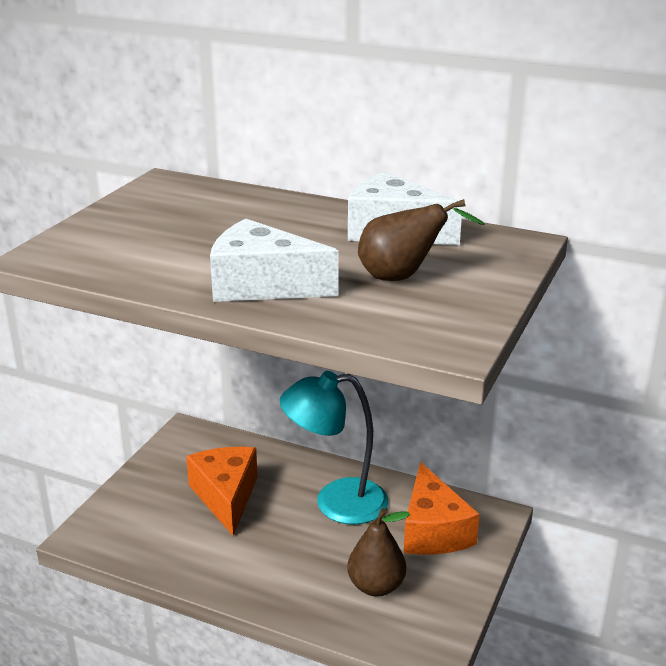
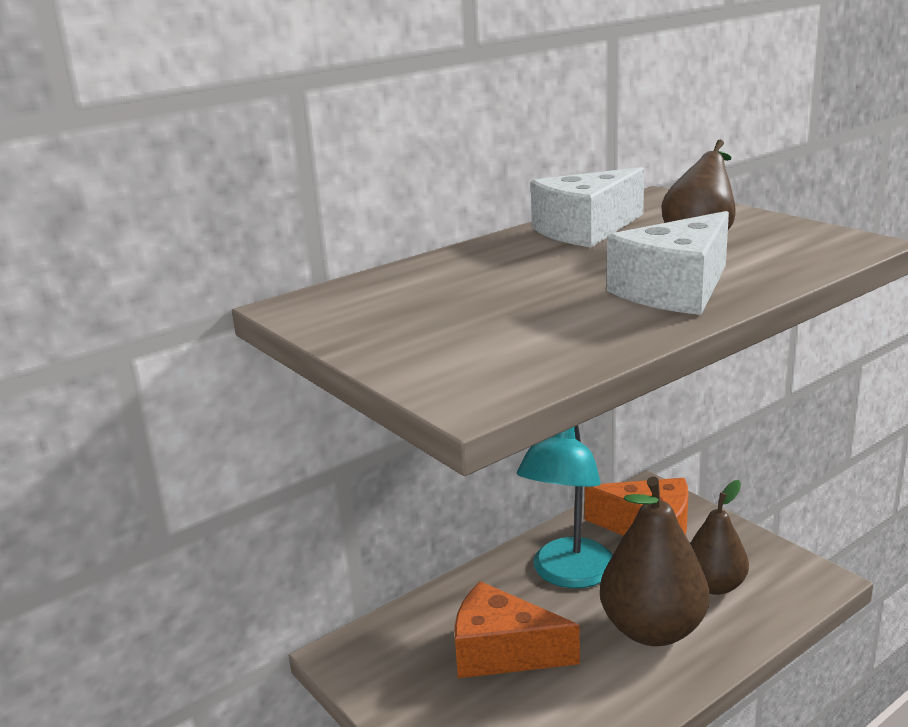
camera: 60 degrees left, 5 degrees down
none -> brown pear [600,477,709,646]

